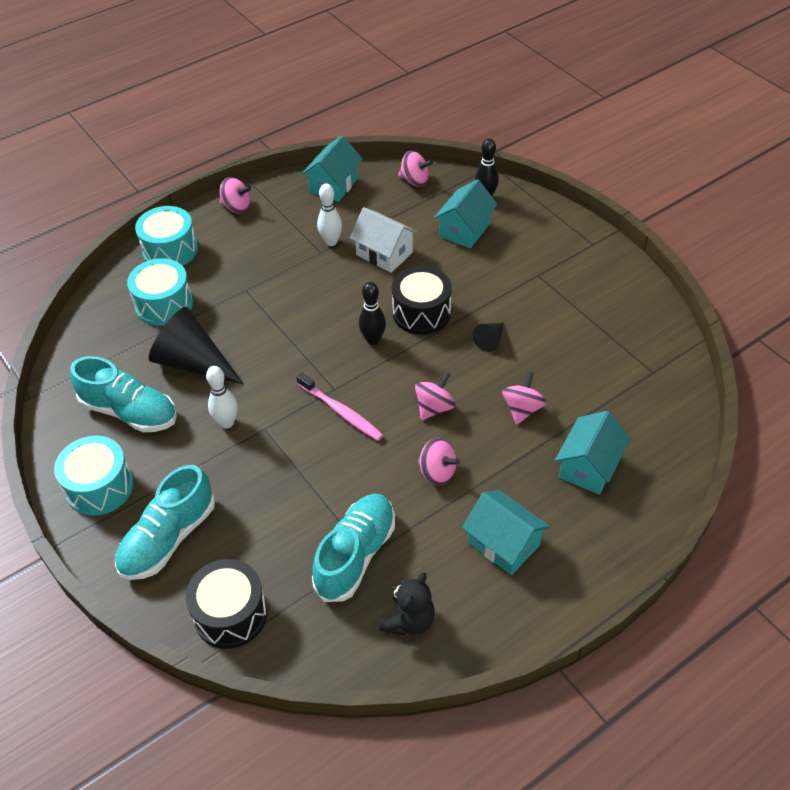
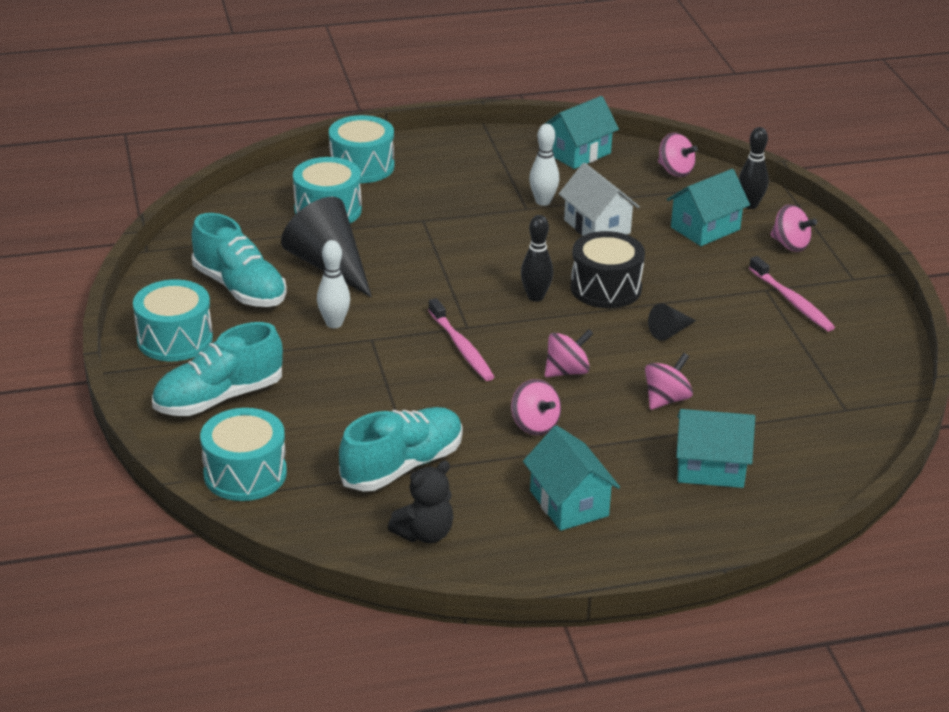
camera: 20 degrees right, 15 degrees down
black drum [186,559,268,649] -> turquoise drum [200,408,287,501]
pink spinning top [220,177,251,213] -> pink spinning top moved to [770,204,817,252]
turquoise house [555,411,631,495] -> turquoise house turned 45 degrees clockwise [676,409,755,488]
none -> pink toothbrush [749,256,835,331]

